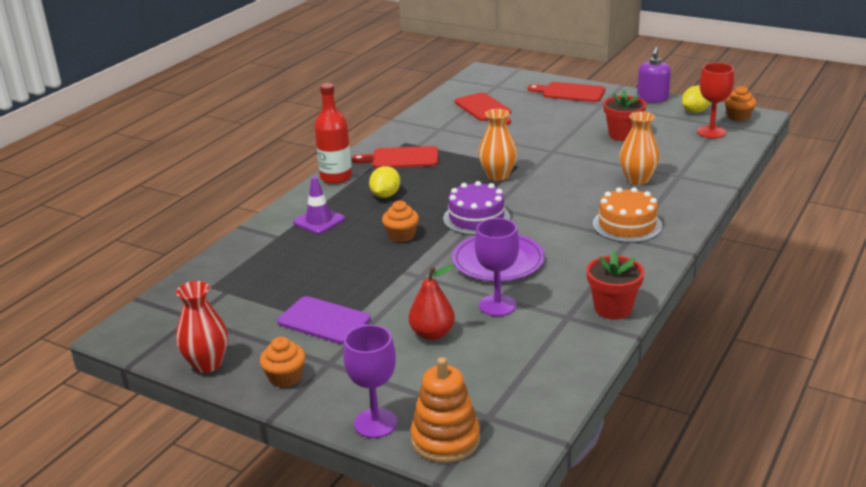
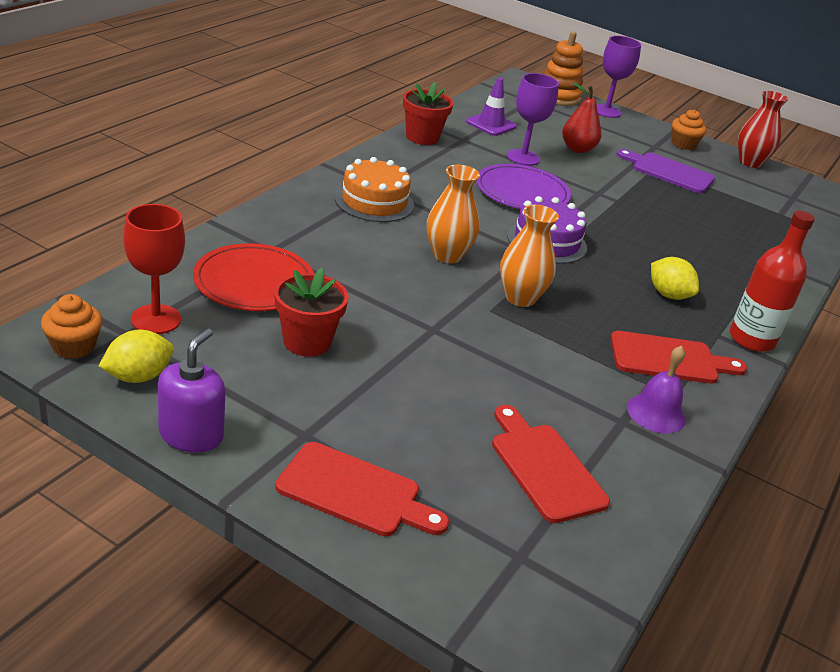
camera: 175 degrees right, 5 degrees up
purple traffic cone [293,177,345,234] -> purple traffic cone moved to [466,77,517,136]
yellow lemon [369,166,400,198] -> yellow lemon turned 60 degrees counterclockwise [651,257,699,300]
orange cupcake [382,201,419,242] -> none
orange vase [619,111,659,185] -> orange vase moved to [427,165,480,263]
none -> red plate [193,243,314,311]
none -> purple bell [627,346,686,434]

